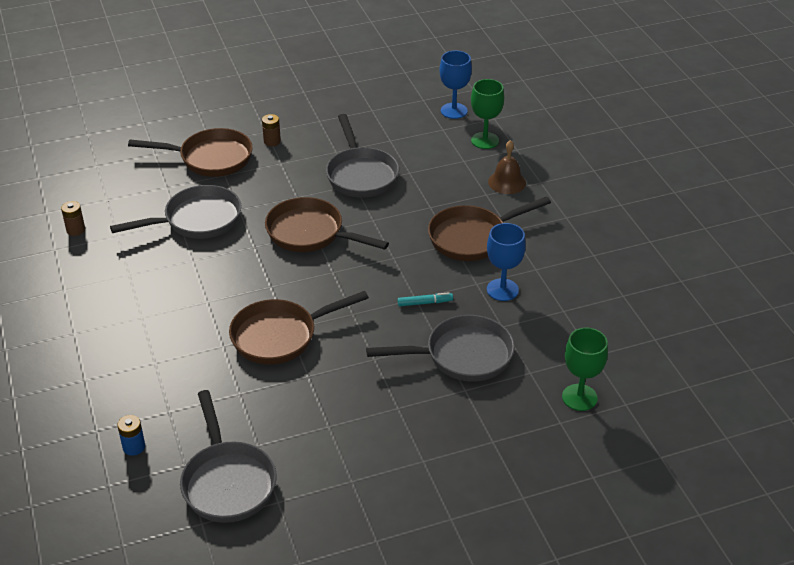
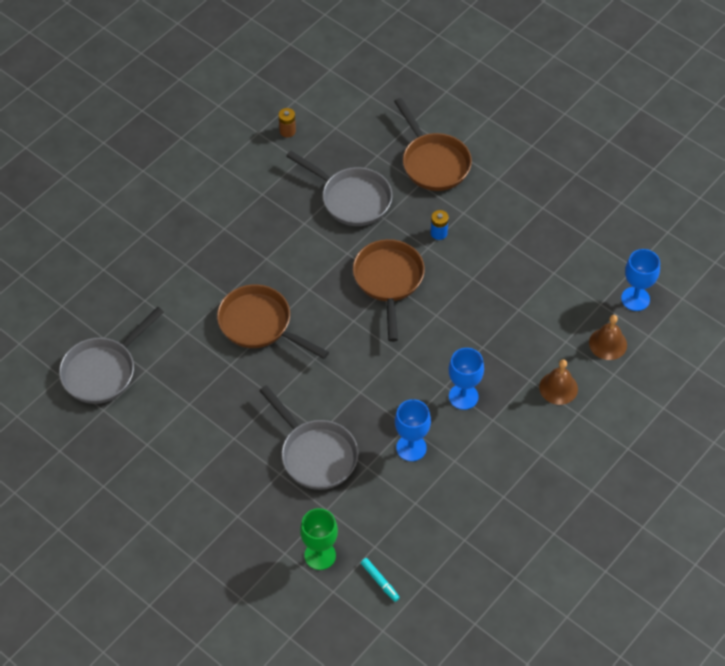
camera: 60 degrees right, 15 degrees up
blue battery [117,415,145,456] -> blue battery moved to [431,210,449,240]
brown battery [262,114,281,146] -> none
grey pan [326,114,399,198] -> none
turquoise marker [398,292,453,307] -> turquoise marker moved to [361,558,400,602]
brown pan [428,196,551,261] -> blue goblet [449,348,484,410]
green goblet [471,79,504,149] -> brown bell [589,315,627,360]

